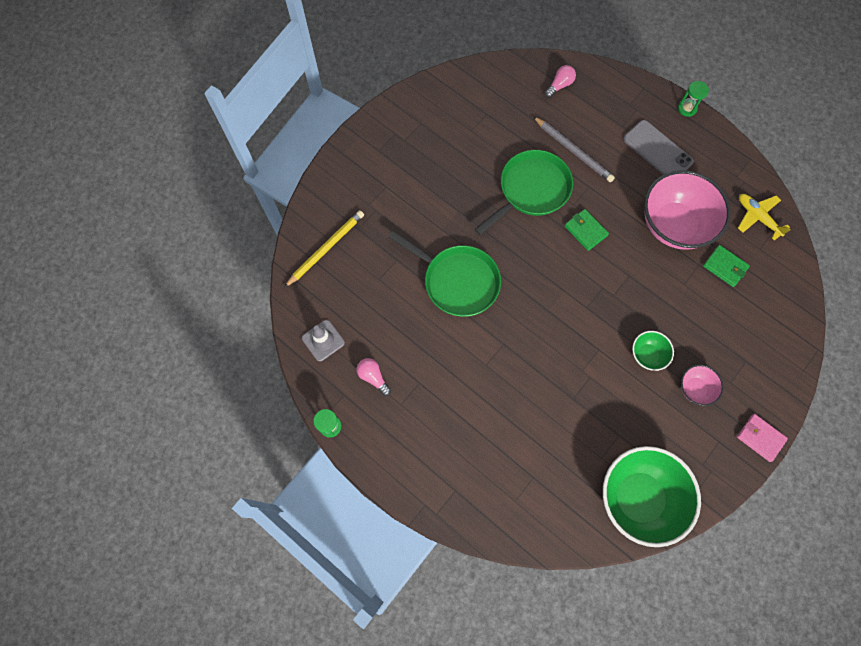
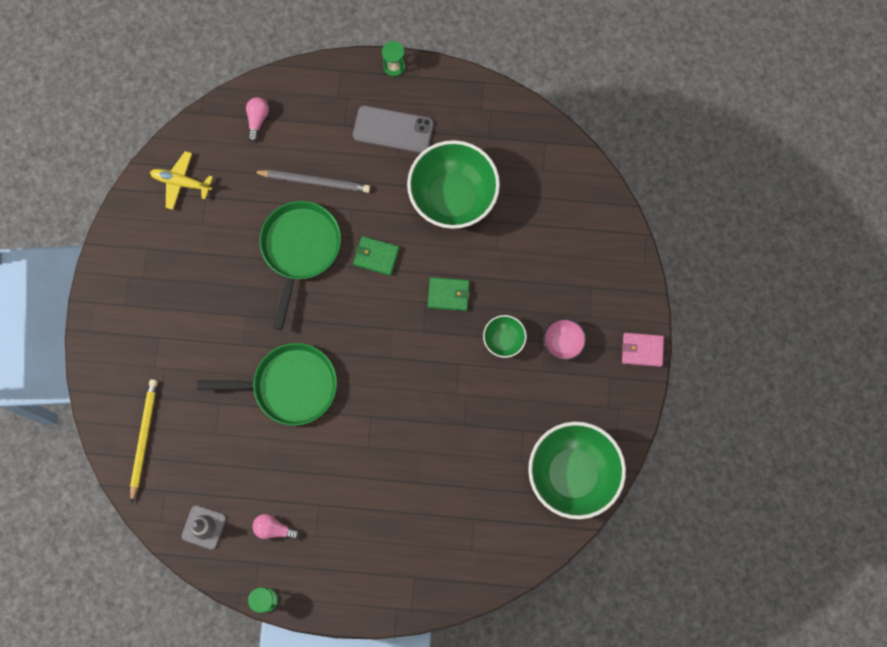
camera: 35 degrees left, 5 degrees up
pink bowl [644,170,731,250] -> green bowl [407,140,500,229]
green wallet [703,245,750,287] -> green wallet moved to [427,277,470,311]
yellow plane [738,194,790,241] -> yellow plane moved to [150,151,213,210]

